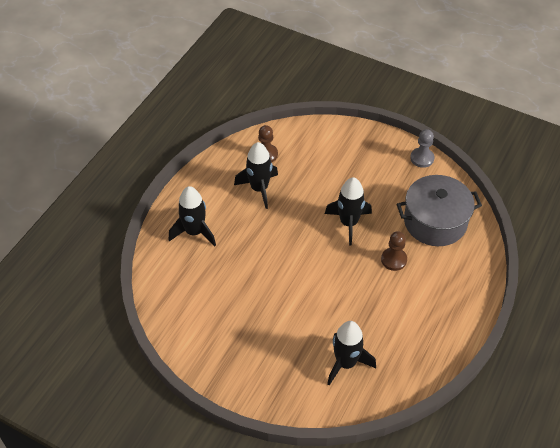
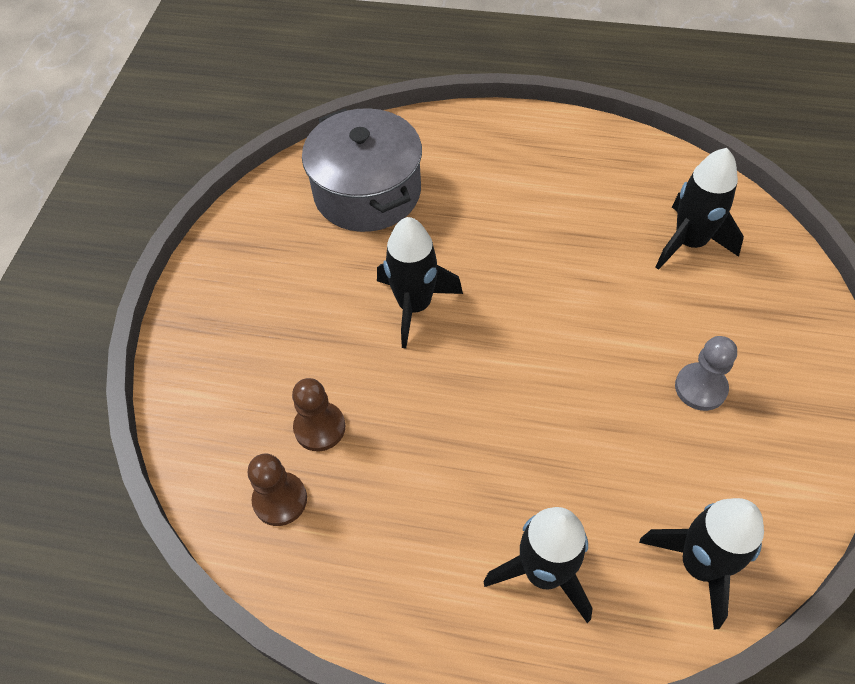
camera: 105 degrees left, 5 degrees up
black rocket [234,142,278,209] -> black rocket moved to [639,498,764,630]
brown pawn [381,231,407,271] -> brown pawn moved to [292,378,345,451]
grey pawn [410,129,434,168] -> grey pawn moved to [675,336,737,411]

